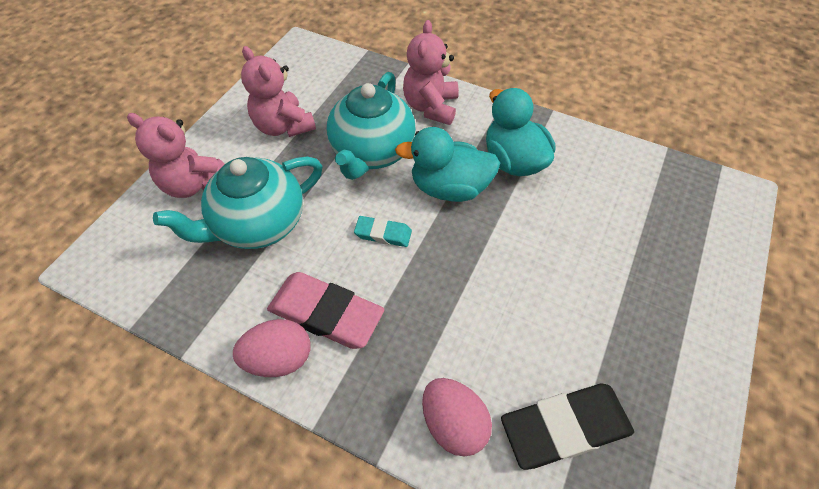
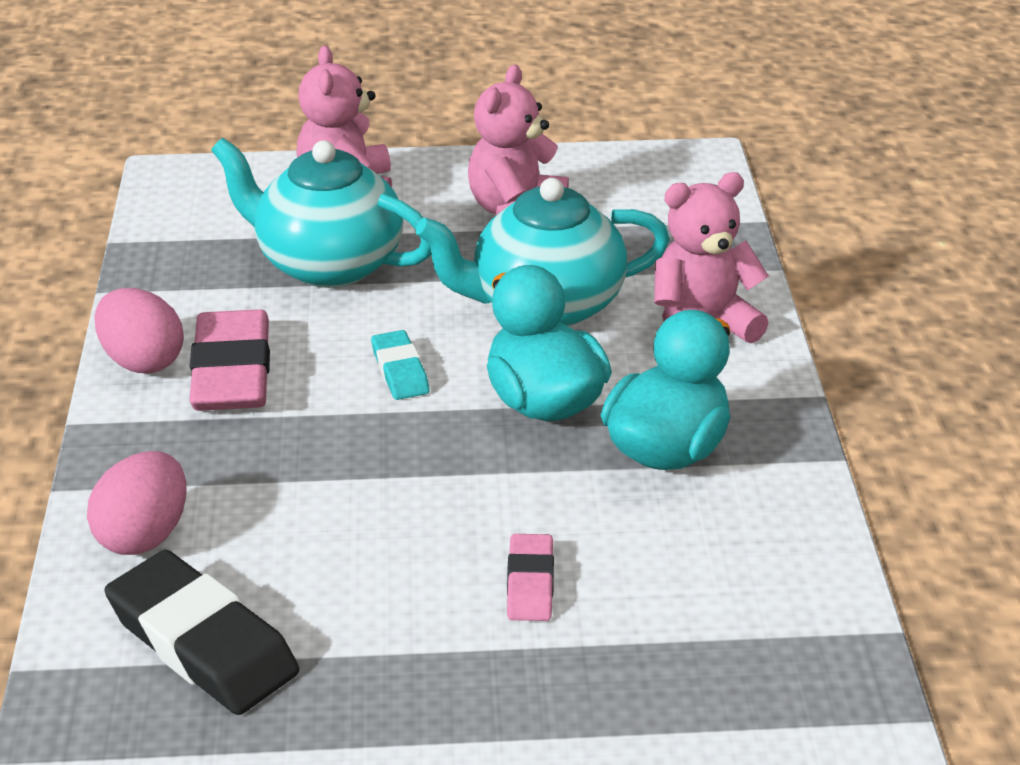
camera: 60 degrees right, 20 degrees down
none -> pink eraser [507,534,554,621]

